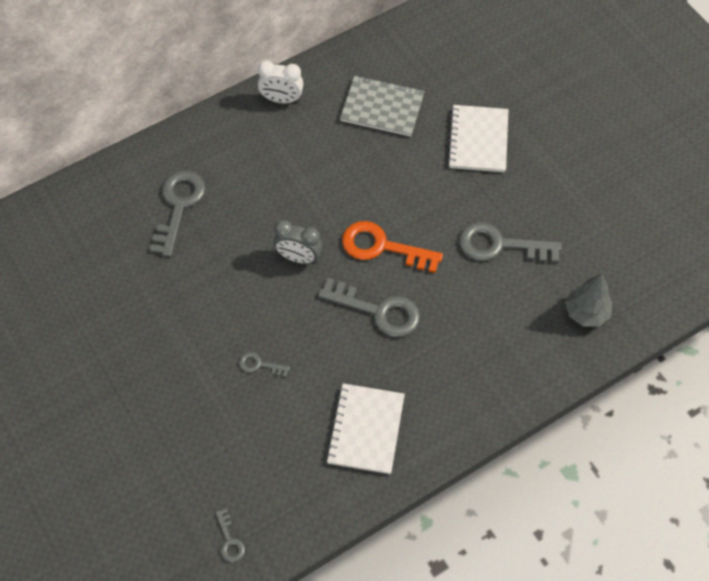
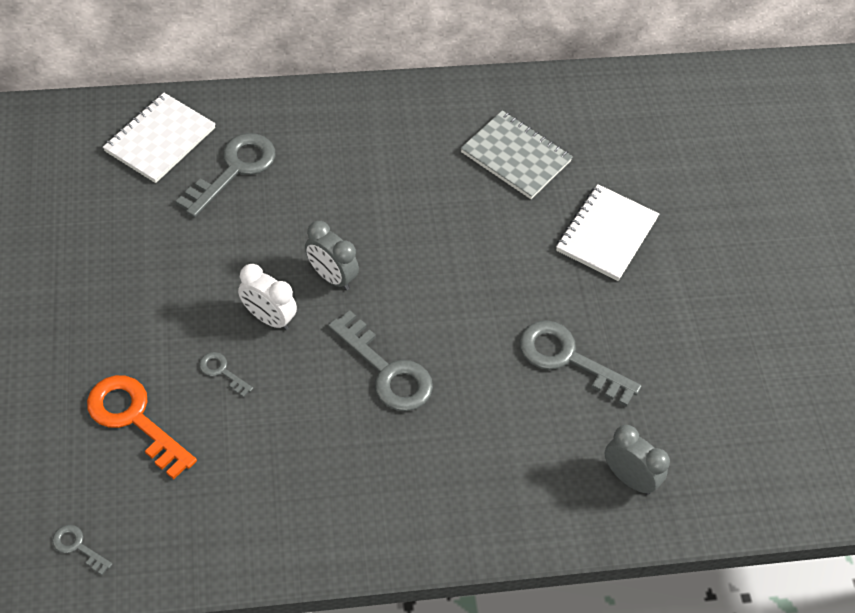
camera: 20 degrees right, 5 degrees down
grey key [215,509,245,562] -> grey key turned 120 degrees clockwise [52,525,113,575]
white clock [258,61,304,103] -> white clock moved to [238,264,297,330]
white notebook [326,384,405,474] -> white notebook moved to [103,93,215,183]
orange key [342,221,443,273] -> orange key moved to [87,375,197,479]
grey tree [565,274,612,327] -> grey clock [605,425,670,495]

